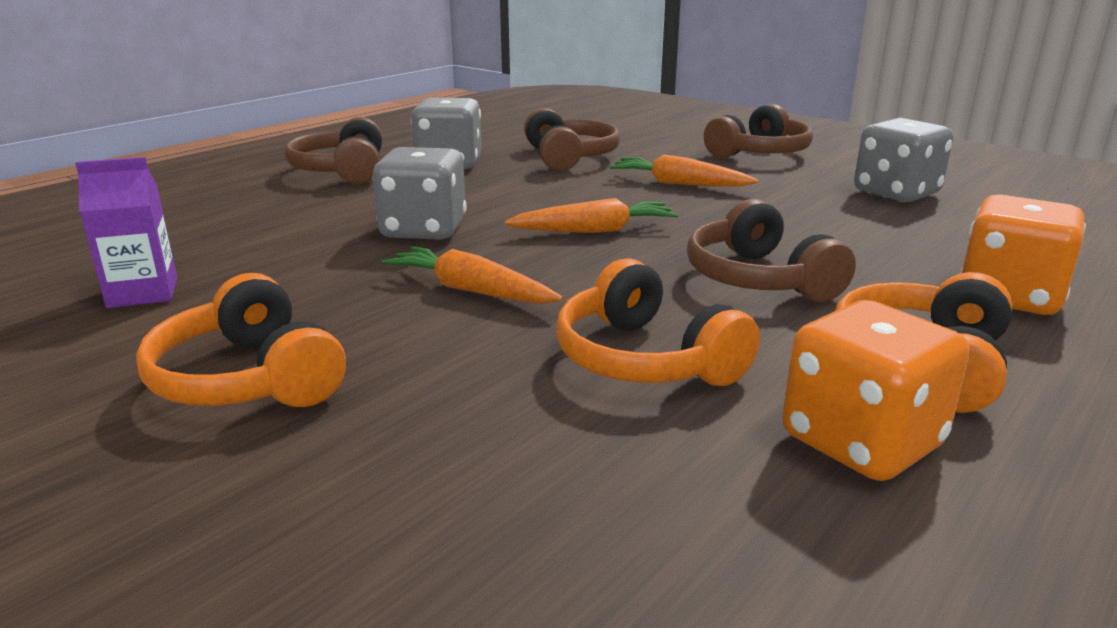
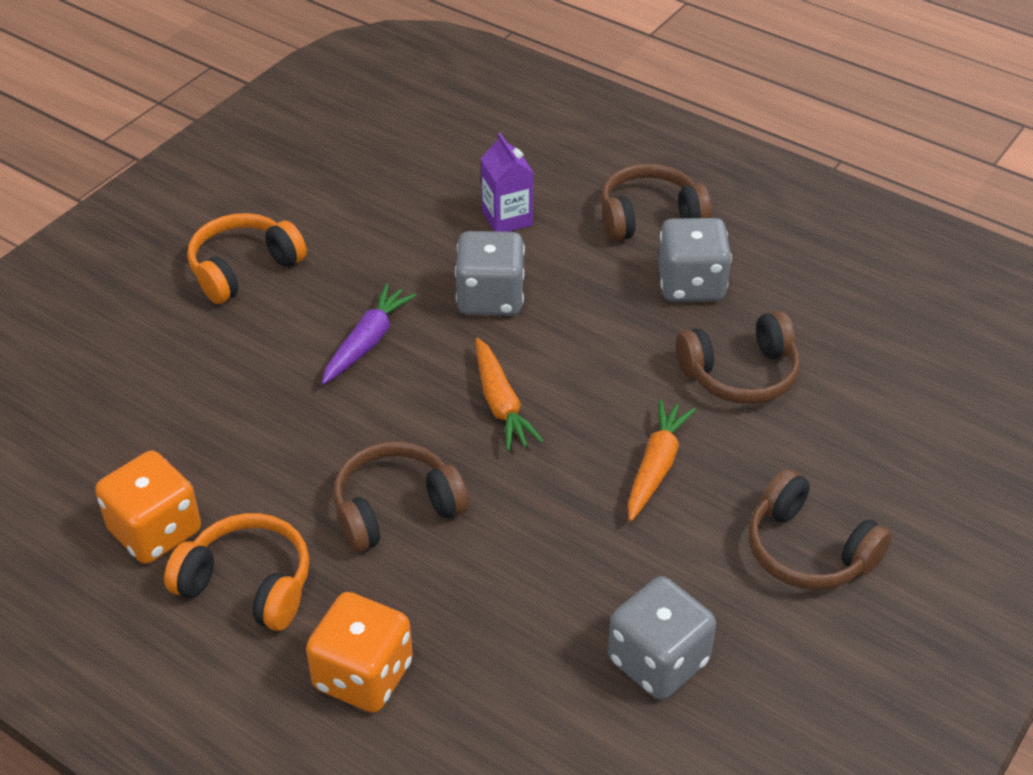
camera: 85 degrees right, 20 degrees up
purple carton [75,157,177,308] -> purple carton moved to [481,133,534,232]
orange carrot [382,246,563,304] -> purple carrot [322,284,416,385]
orange headphones [556,258,760,386] -> none

